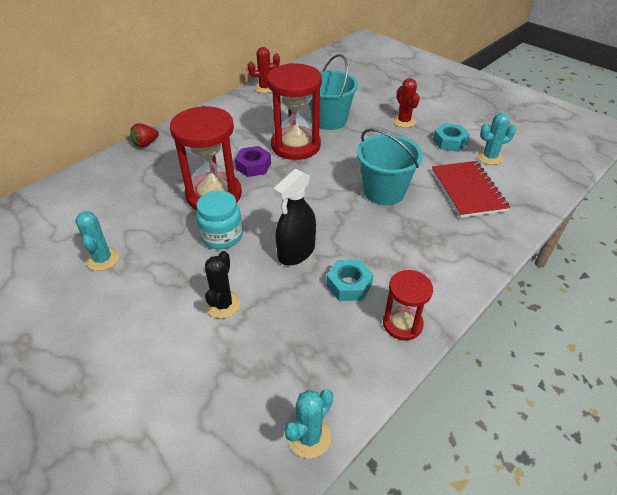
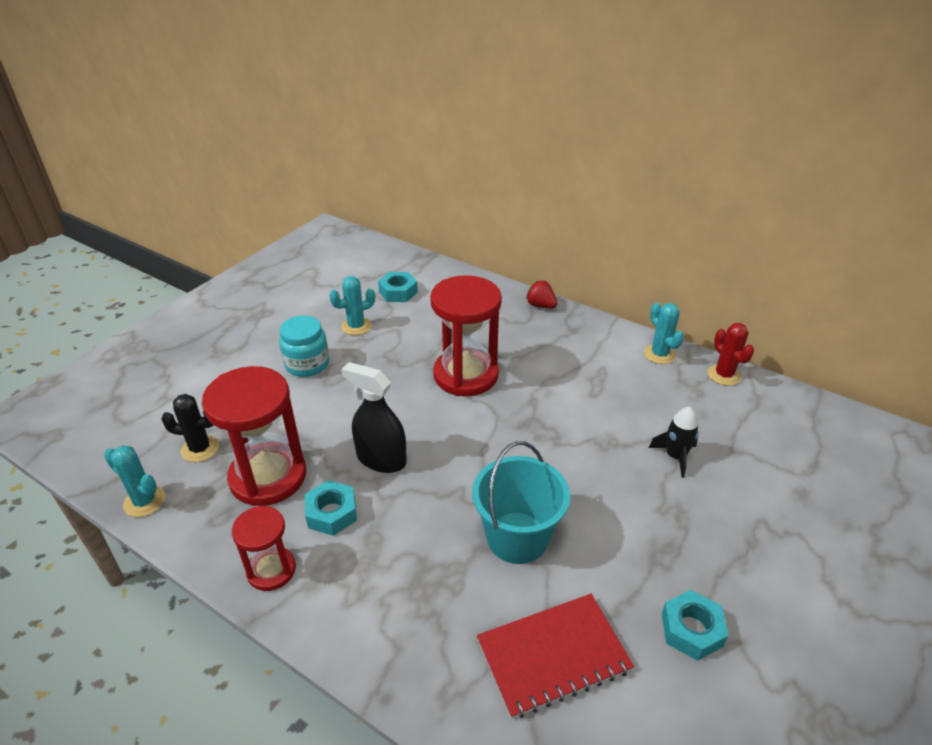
camera: 80 degrees right, 5 degrees down
turquoise jar [196,190,243,249] -> turquoise jar moved to [279,315,329,377]
black cactus [205,251,241,318] -> black cactus moved to [161,394,219,462]
purple nut [235,146,271,177] -> none
red hourglass [267,63,322,160] -> red hourglass moved to [202,366,306,506]
turquoise bucket [309,54,358,130] -> black rocket [649,407,699,478]
red cactus [392,78,420,128] -> none
turquoise cactus [477,113,516,165] -> turquoise cactus moved to [644,303,684,364]
none -> turquoise nut [378,272,418,302]

